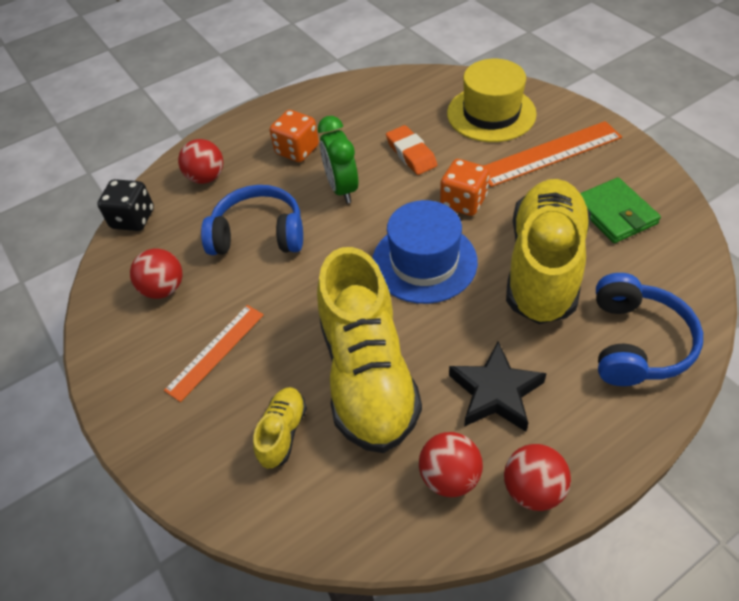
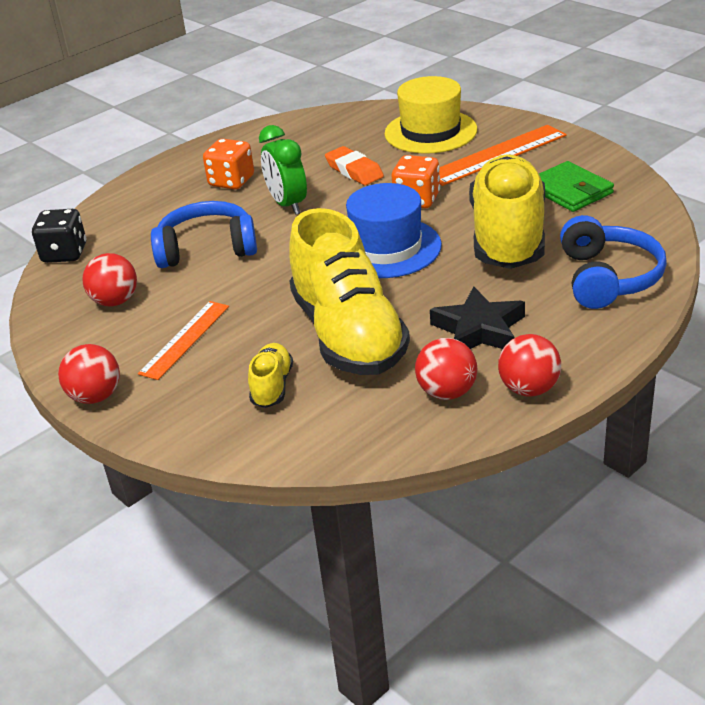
camera: 10 degrees left, 15 degrees down
red ball [178,139,223,184] -> red ball moved to [58,344,120,404]

